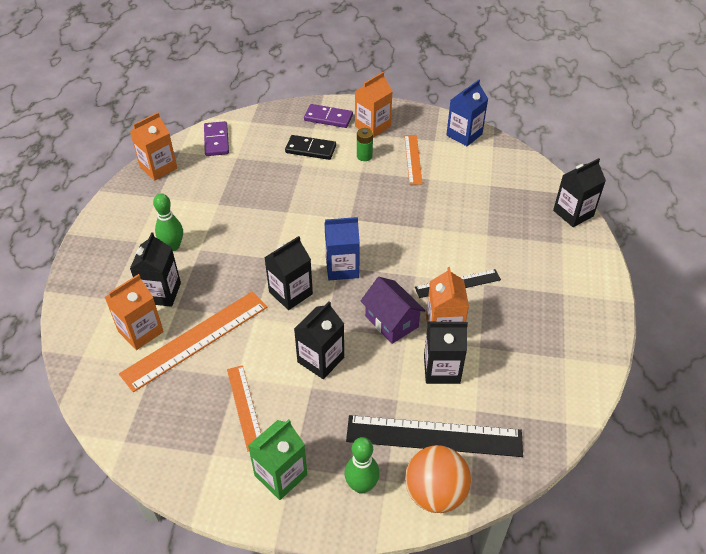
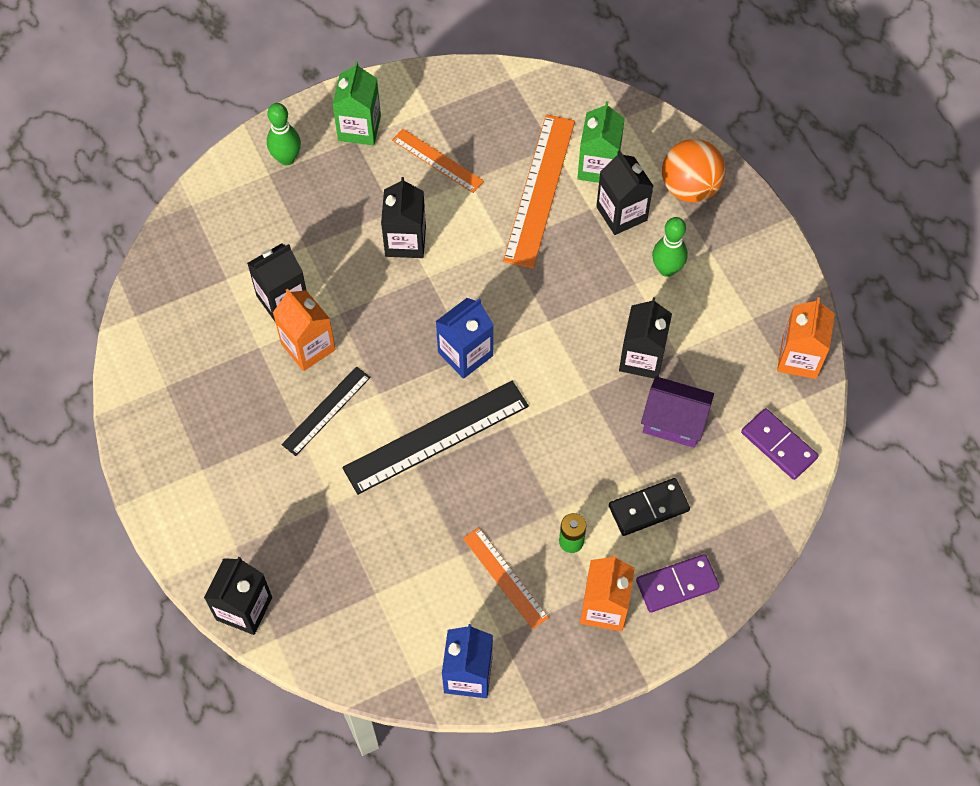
camera: 145 degrees right, 15 degrees up
orange carton [105,274,164,350] -> green carton [577,101,625,183]
black carton [264,236,313,310] -> black carton moved to [619,297,672,378]
black ruler [346,415,523,457] -> black ruler moved to [342,381,529,495]
purple house [361,277,426,344] -> purple house moved to [641,376,714,448]
orange ball [405,445,471,513] -> orange ball moved to [662,139,726,202]

